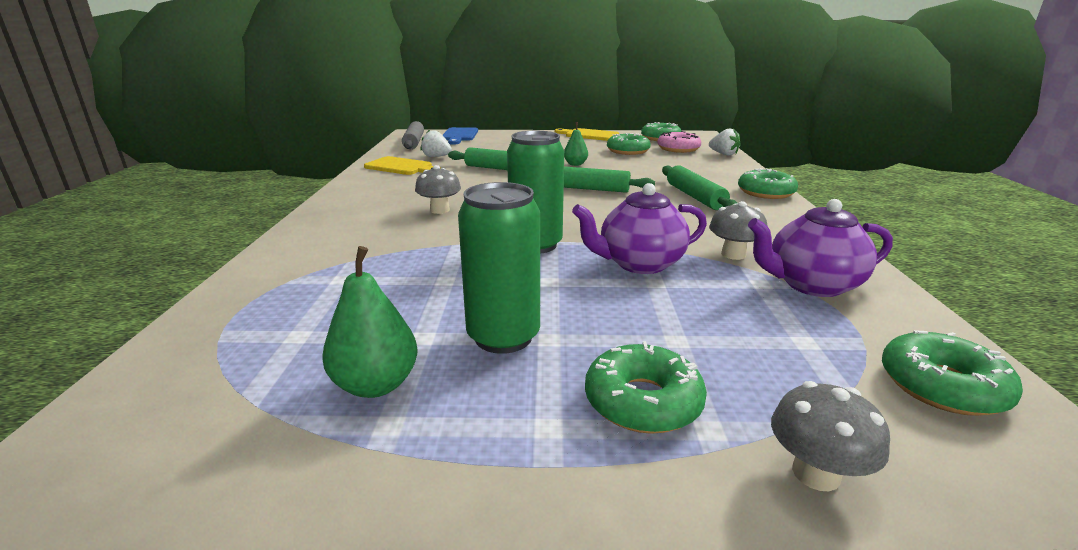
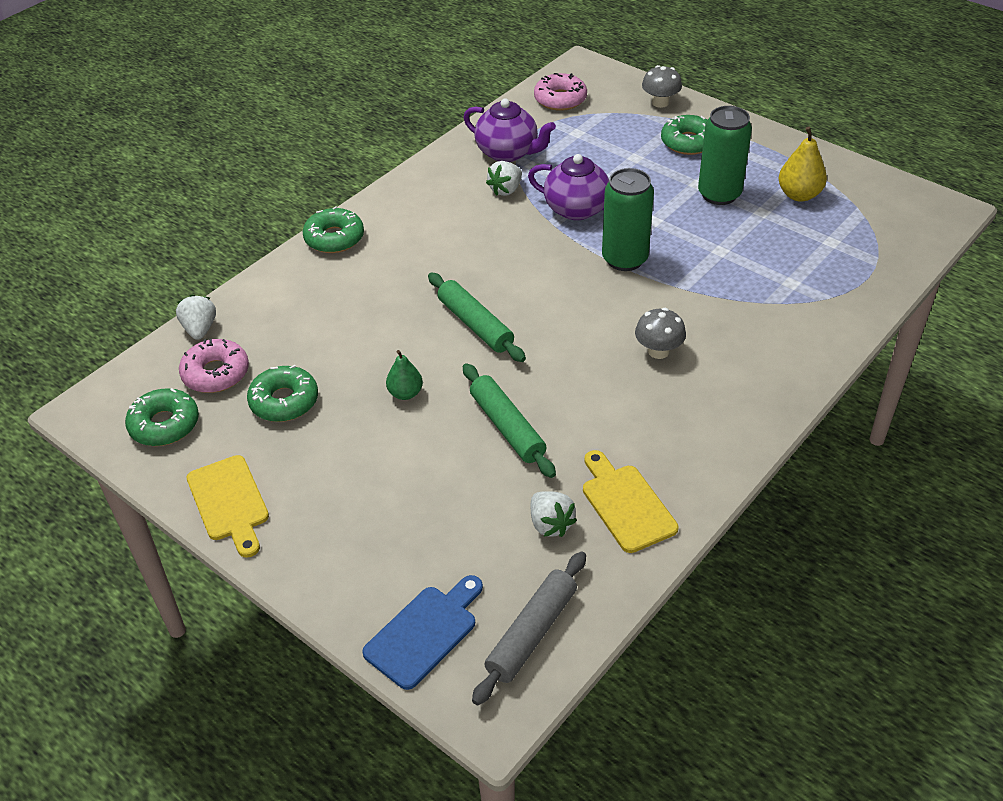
camera: 140 degrees left, 20 degrees up
green pear [322,246,418,398] -> yellow pear [779,127,827,202]
green rolling pin [662,165,738,210] -> none
grey mushroom [709,201,767,260] -> white strawberry [486,161,522,196]
green donut [882,330,1023,416] -> pink donut [534,73,587,111]

